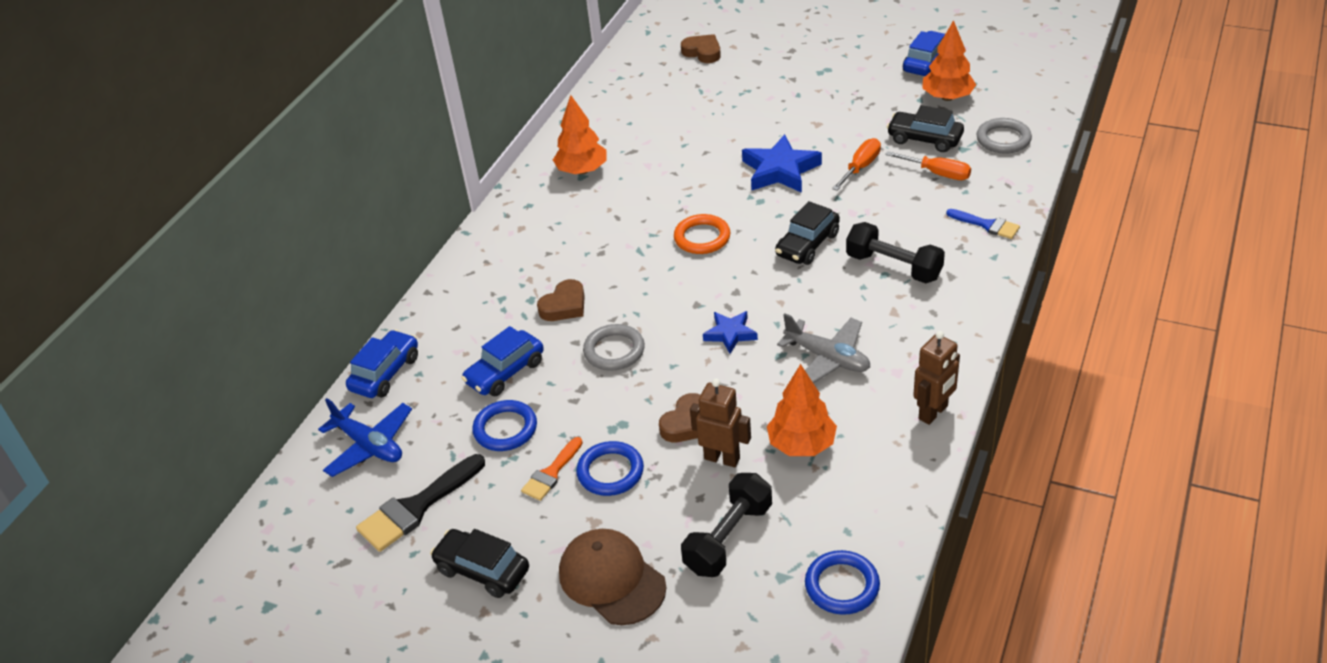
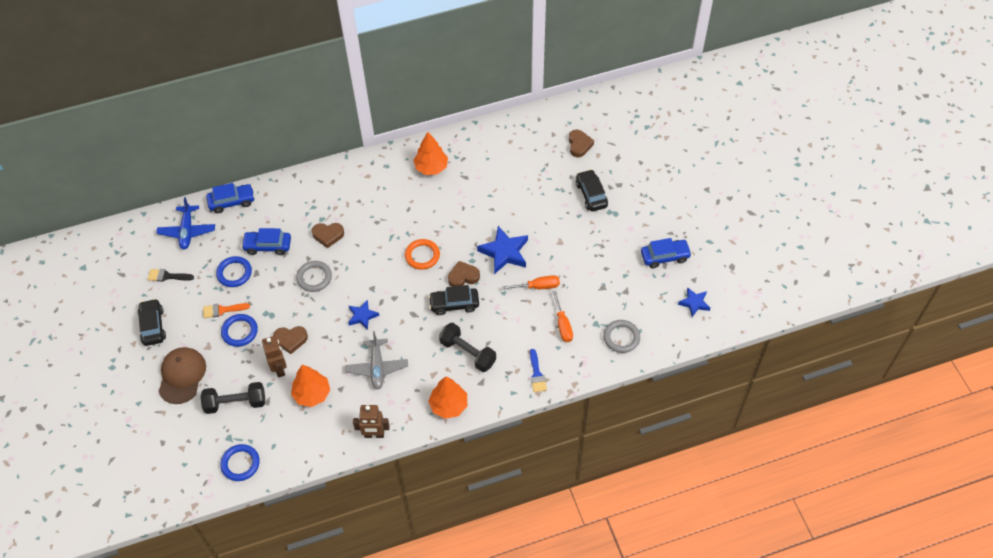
camera: 45 degrees right, 15 degrees up
black brush [356,454,485,552] -> black brush [148,269,194,282], size x0.60
black dumbbell [846,222,945,283] -> black dumbbell turned 45 degrees counterclockwise [439,323,496,372]
black car [887,105,964,152] -> black car moved to [576,169,608,211]
orange tree [922,20,976,101] -> orange tree moved to [428,376,467,419]
none -> brown heart [448,261,480,287]
none -> blue star [678,287,710,317]

